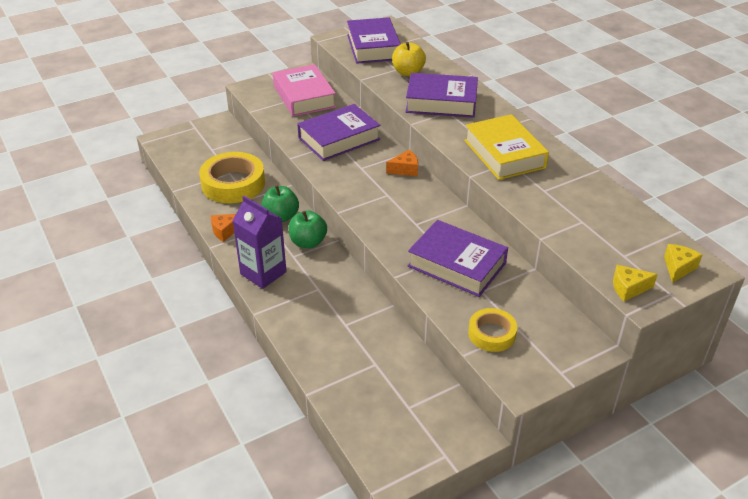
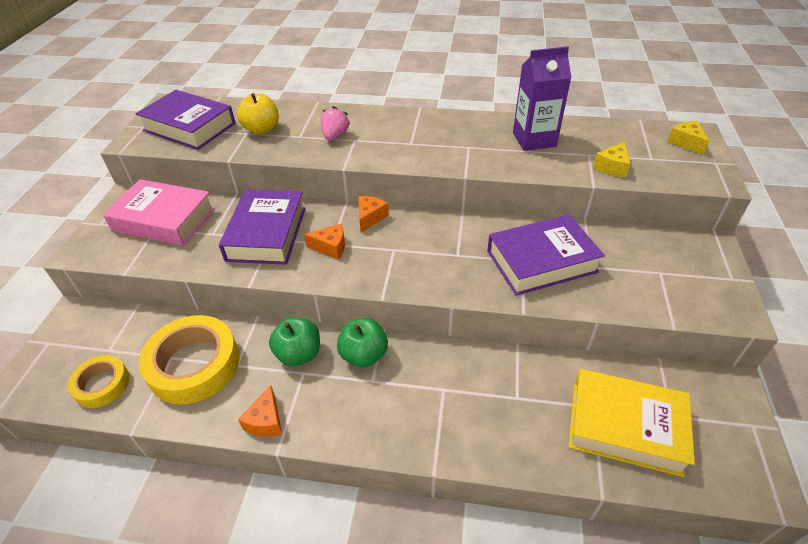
camera: 50 degrees left, 5 degrees up
purple carton [232,196,287,289] -> purple carton moved to [513,46,571,151]
purple book [406,73,478,118] -> pink strawberry [321,106,350,141]
yellow book [464,114,549,180] -> yellow book moved to [568,369,695,477]
yellow tape [468,308,517,352] -> yellow tape moved to [67,355,129,408]
yellow cheese [613,265,658,301] -> yellow cheese moved to [593,142,630,178]
none -> orange cheese [304,224,345,260]

